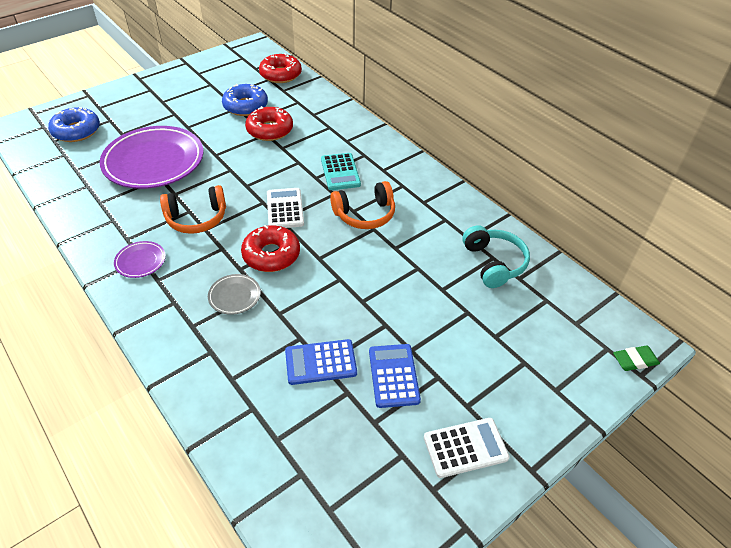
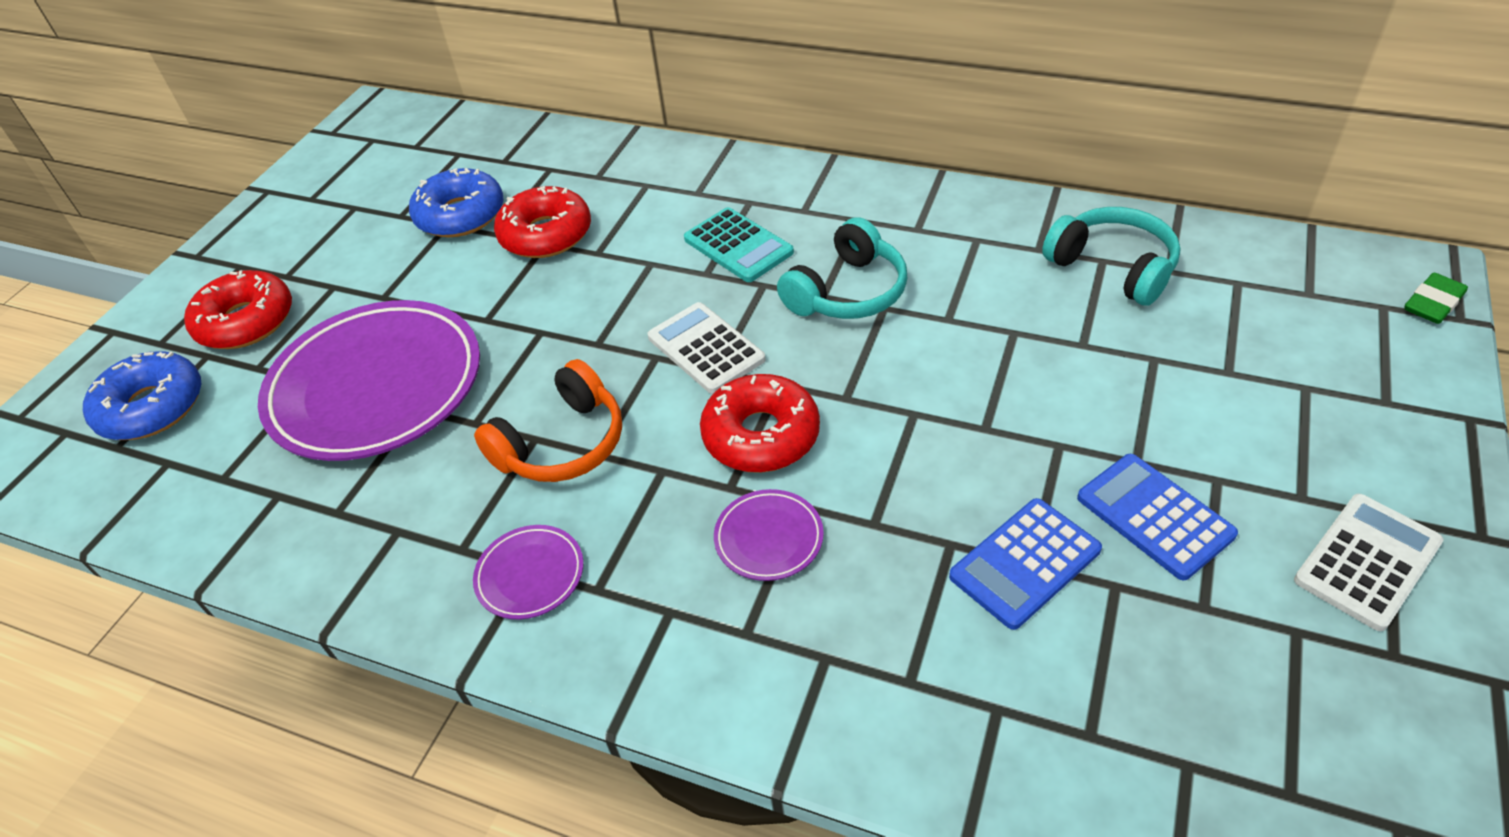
camera: 25 degrees left, 0 degrees up
grey plate [208,274,261,315] -> purple plate [714,489,824,581]
red donut [259,53,302,83] -> red donut moved to [184,270,292,349]
orange headphones [330,181,395,229] -> turquoise headphones [777,217,907,319]

